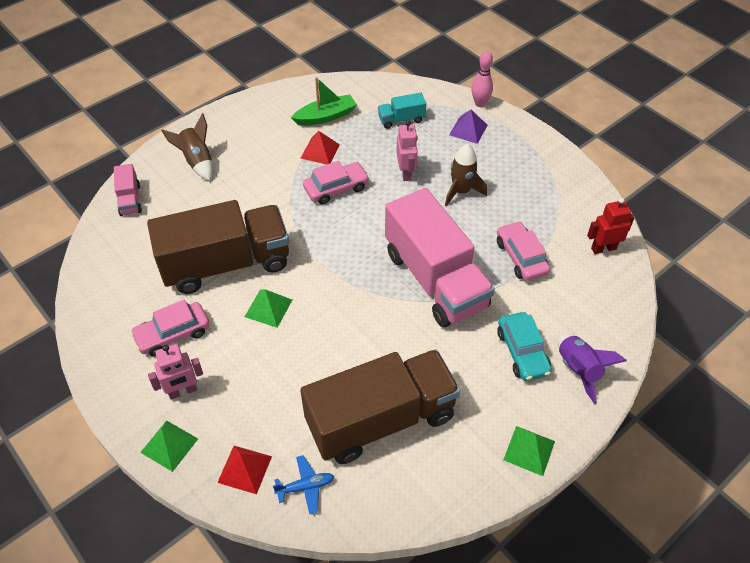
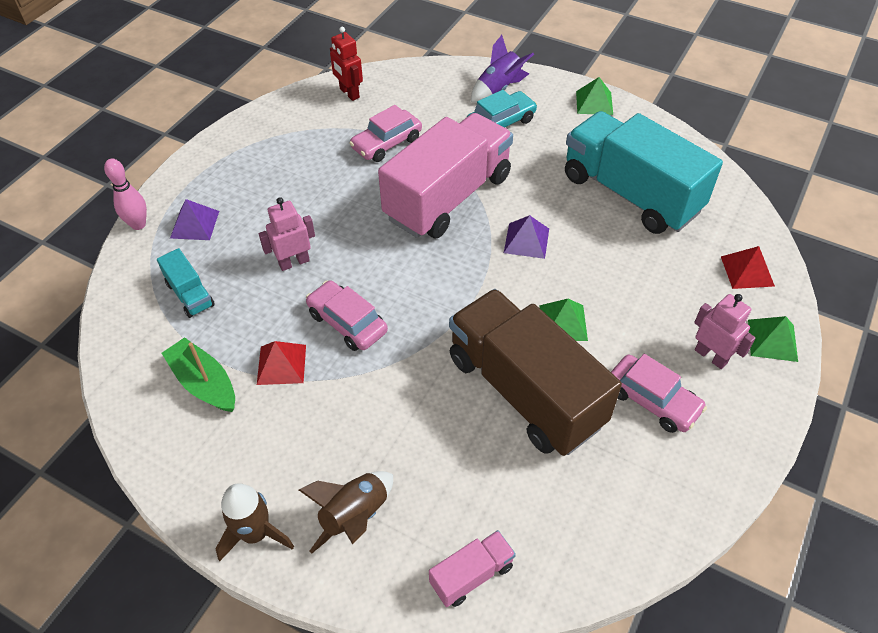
camera: 110 degrees left, 0 degrees up
blue plane [273,455,334,515] -> none
brown truck [300,349,460,464] -> turquoise truck [565,111,723,234]
brown rocket [445,144,487,207] -> brown rocket moved to [216,483,294,561]
none -> purple pyramid [504,215,549,259]

